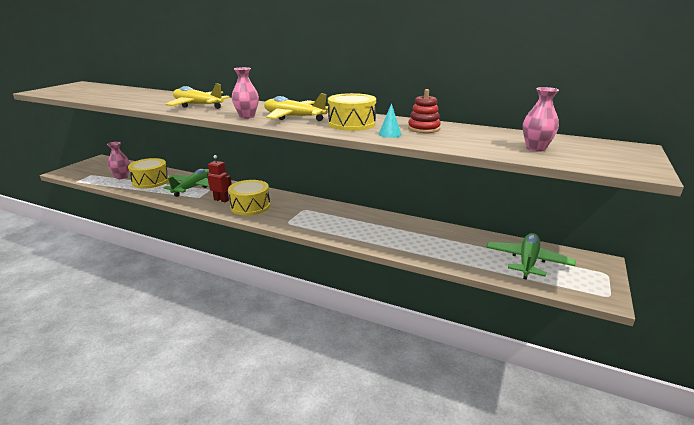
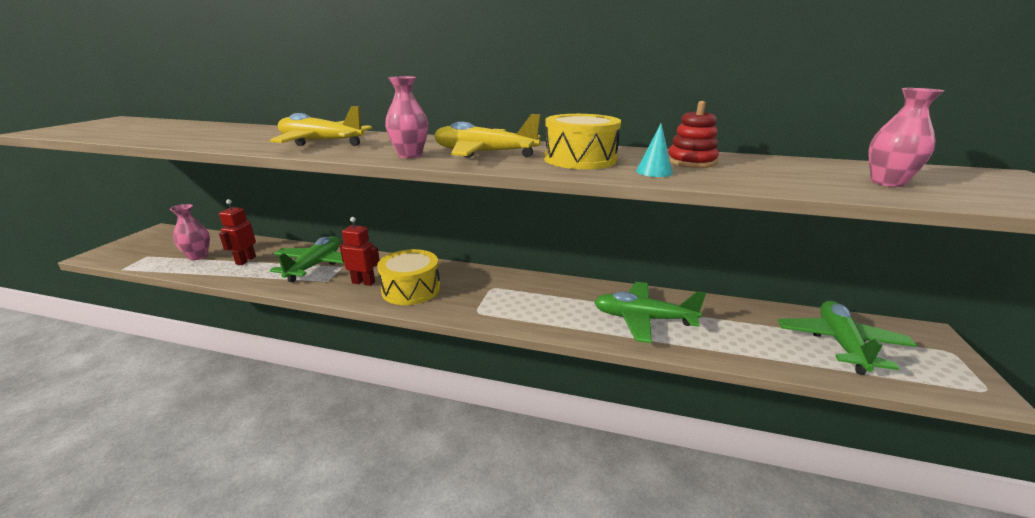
camera: 10 degrees left, 0 degrees up
yellow drum [128,158,169,189] -> red robot [219,199,256,265]
none -> green plane [594,282,706,343]

